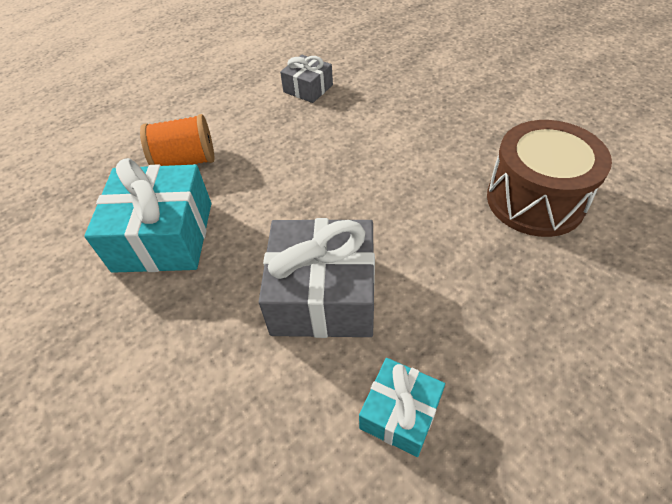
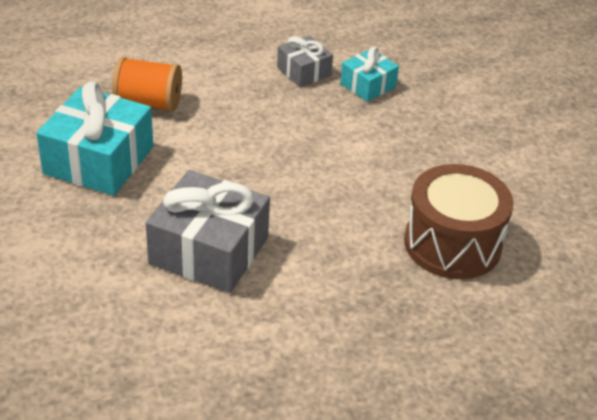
camera: 15 degrees right, 10 degrees down
turquoise gift [359,358,445,457] -> turquoise gift moved to [340,47,399,102]

